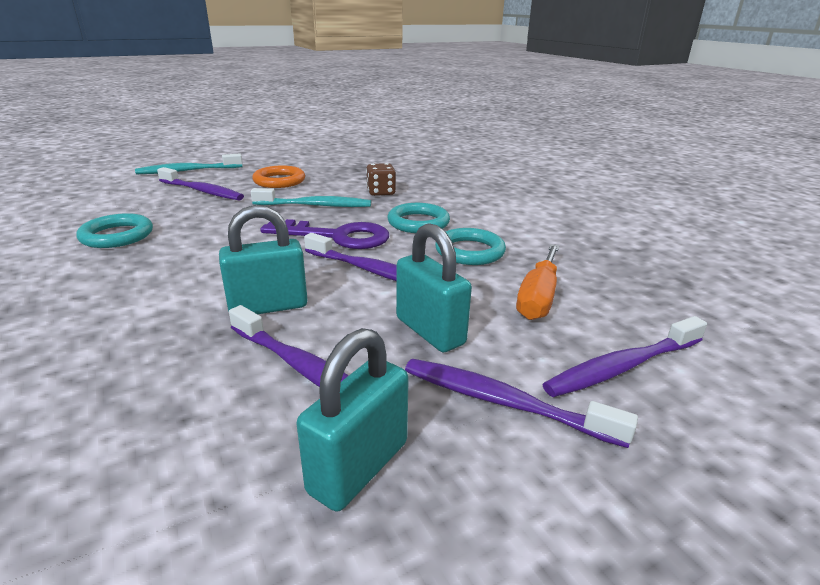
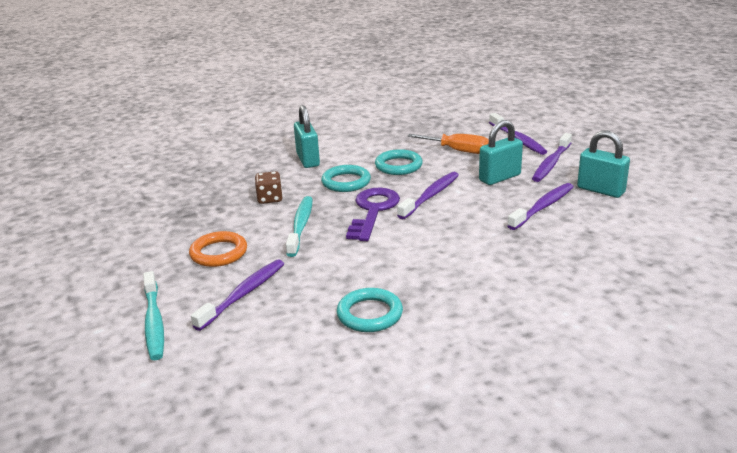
camera: 85 degrees left, 0 degrees up
turquoise padlock [219,205,308,314] -> turquoise padlock moved to [294,105,320,168]

